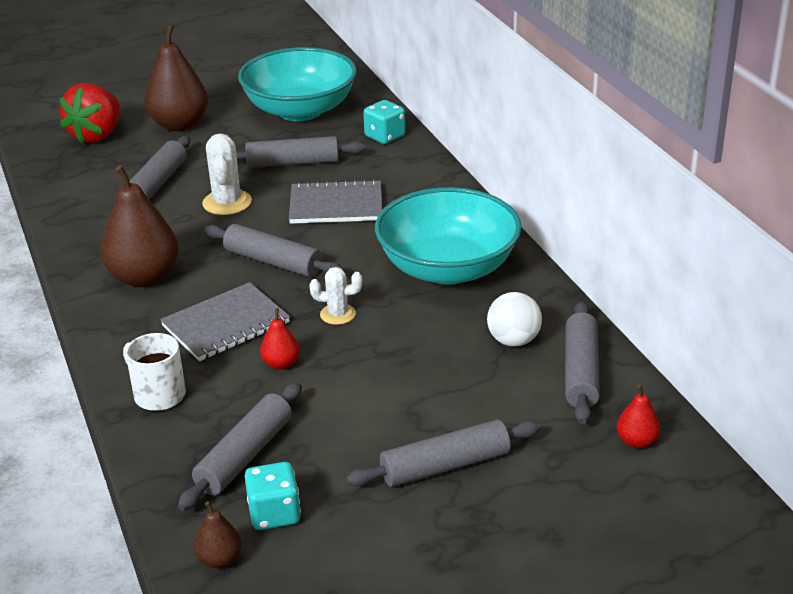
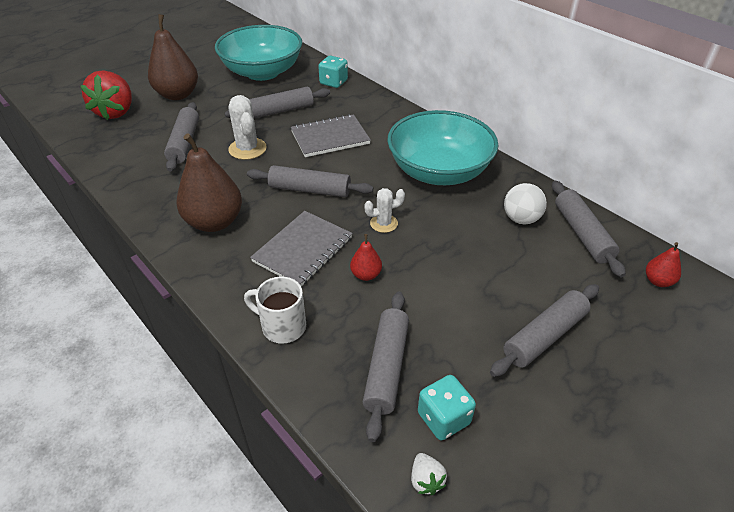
camera: 20 degrees left, 10 degrees up
brown pear [194,501,242,568] -> white strawberry [411,453,447,495]

